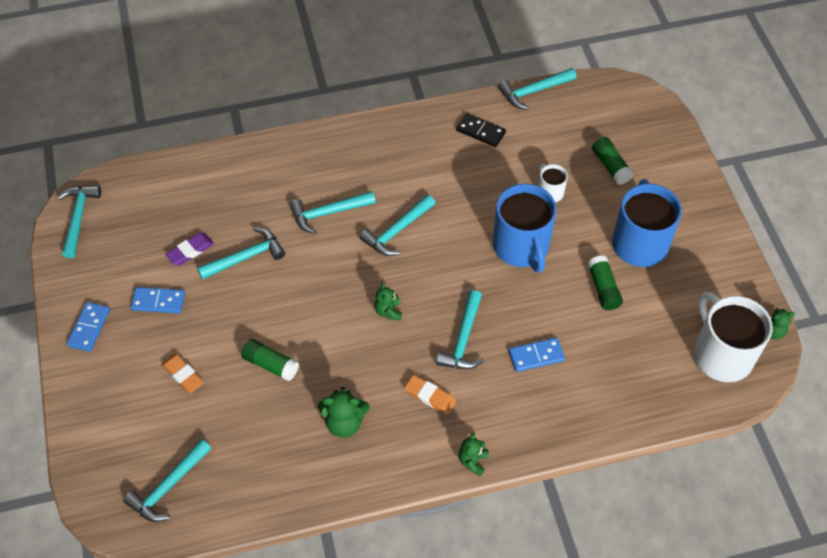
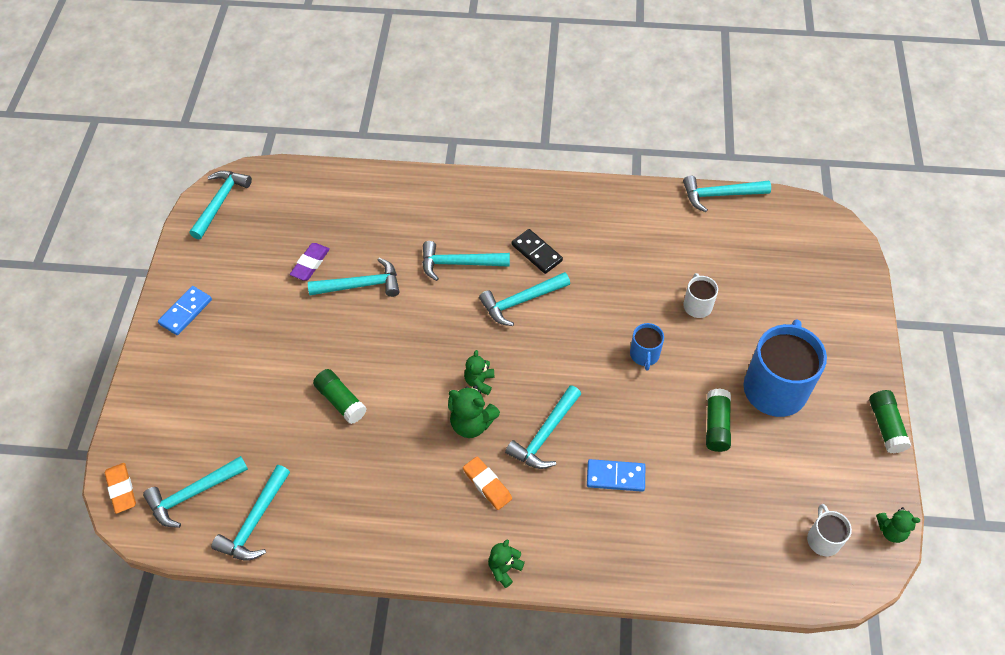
camera: 20 degrees right, 0 degrees up
blue domino [131,287,185,313] -> none
orange eraser [161,354,204,393] -> orange eraser moved to [105,463,136,514]
purple eraser [165,233,214,265] -> purple eraser turned 45 degrees counterclockwise [290,243,330,281]
green teddy bear [318,387,370,438] -> green teddy bear moved to [448,385,500,438]
black domino [456,113,506,147] -> black domino moved to [512,229,563,274]
blue mug [493,184,557,273] -> blue mug [630,323,664,371], size x0.48
green glue stick [592,137,634,185] -> green glue stick moved to [869,390,911,453]
white mug [694,292,773,382] -> white mug [807,504,852,556], size x0.48
none -> turquoise hammer [211,465,290,561]

